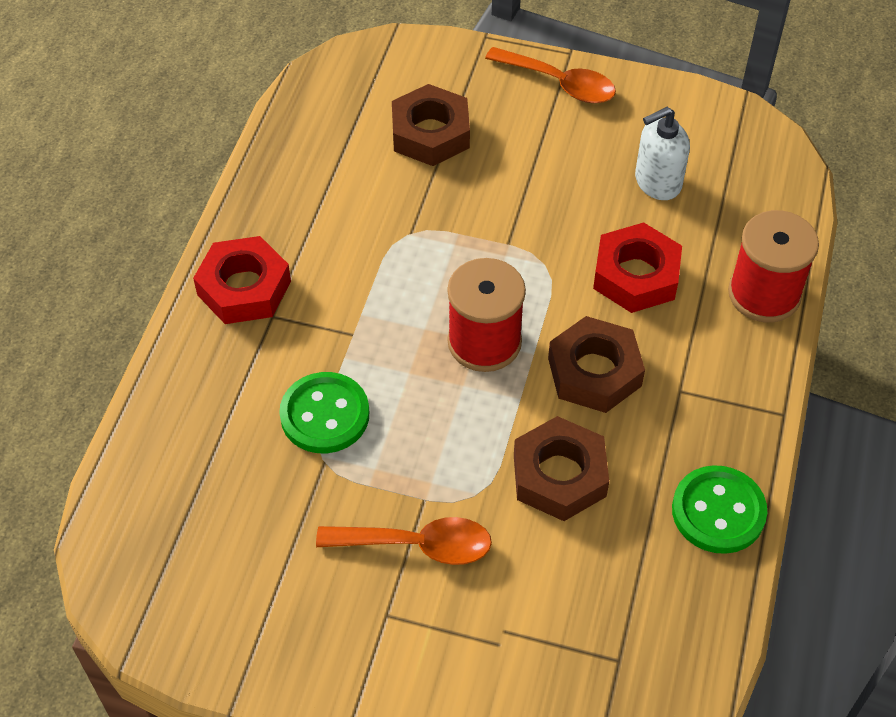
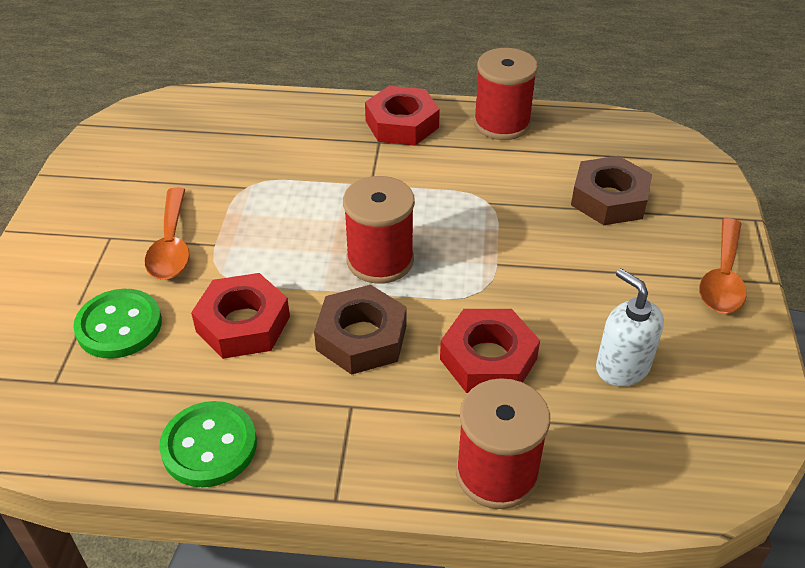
camera: 80 degrees right, 10 degrees down
green button [279,372,369,453] -> green button moved to [73,289,162,359]
brown nut [514,416,609,521] -> red nut [191,273,290,359]
none -> red spool [474,48,538,140]

